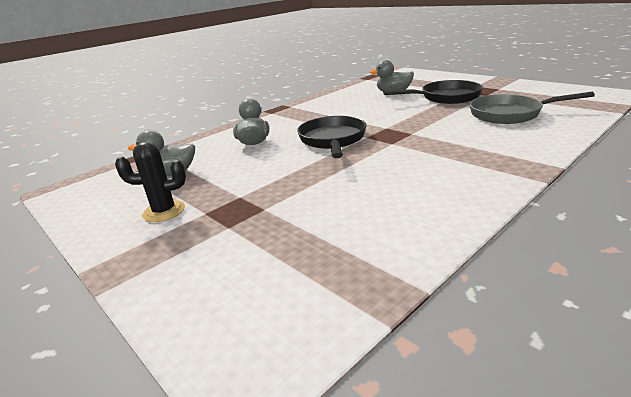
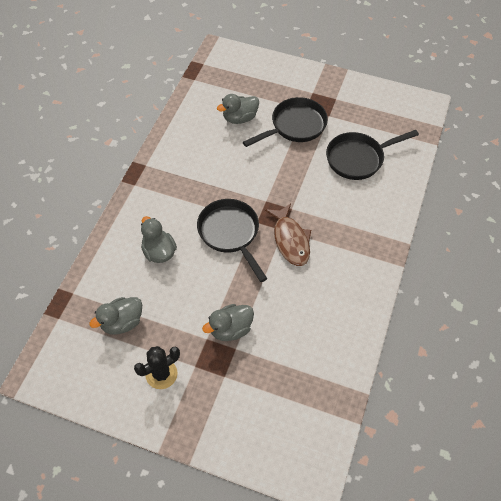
camera: 30 degrees left, 30 degrees up
grey pan [469,92,595,124] -> black pan [326,130,419,180]
none -> grey duck [202,304,254,341]
none -> brown fish [265,204,311,266]

